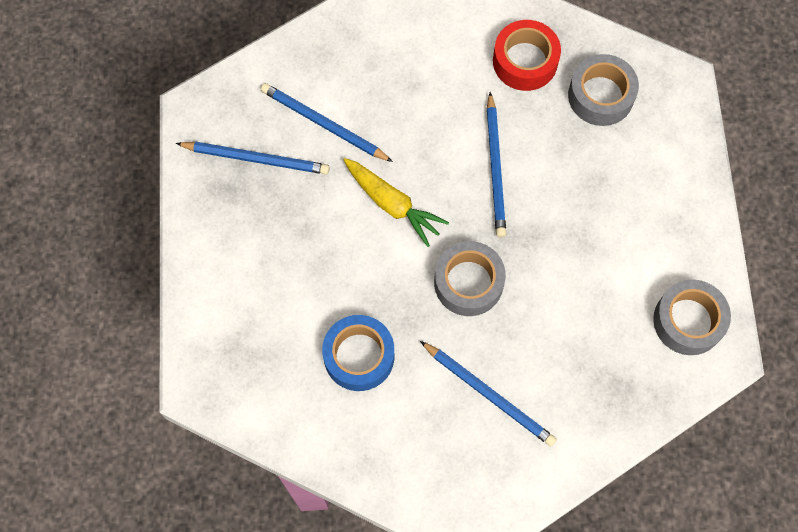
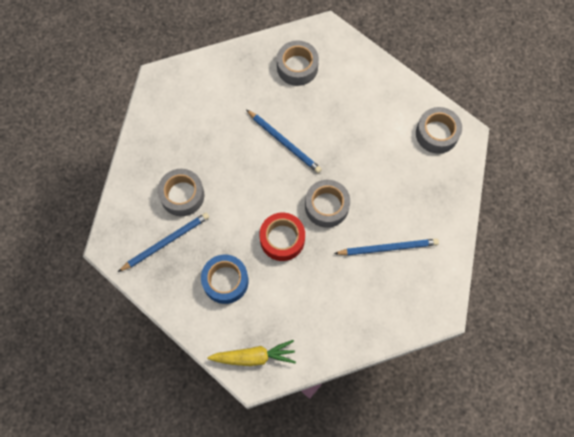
camera: 45 degrees left, 0 degrees up
blue pencil [261,83,393,162] -> grey tape [158,169,204,216]
blue tape [322,315,394,391] -> blue tape moved to [201,255,249,304]
yellow carrot [344,158,449,247] -> yellow carrot moved to [208,340,296,366]
red tape [493,20,561,91] -> red tape moved to [260,213,305,261]

